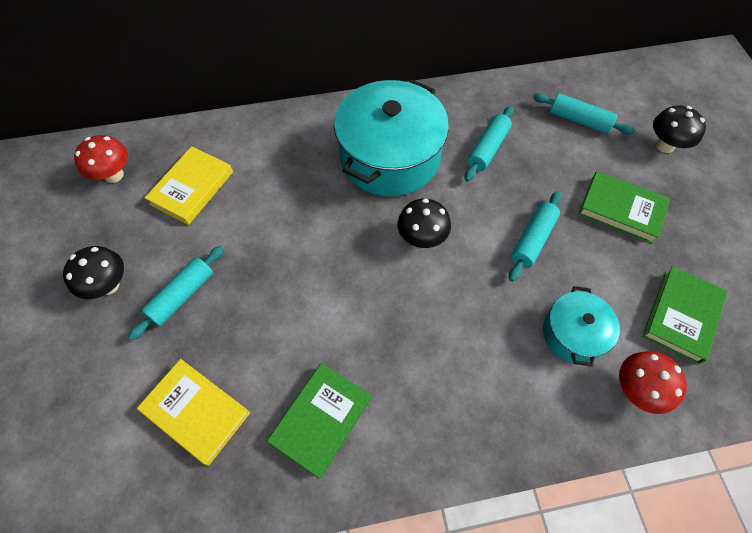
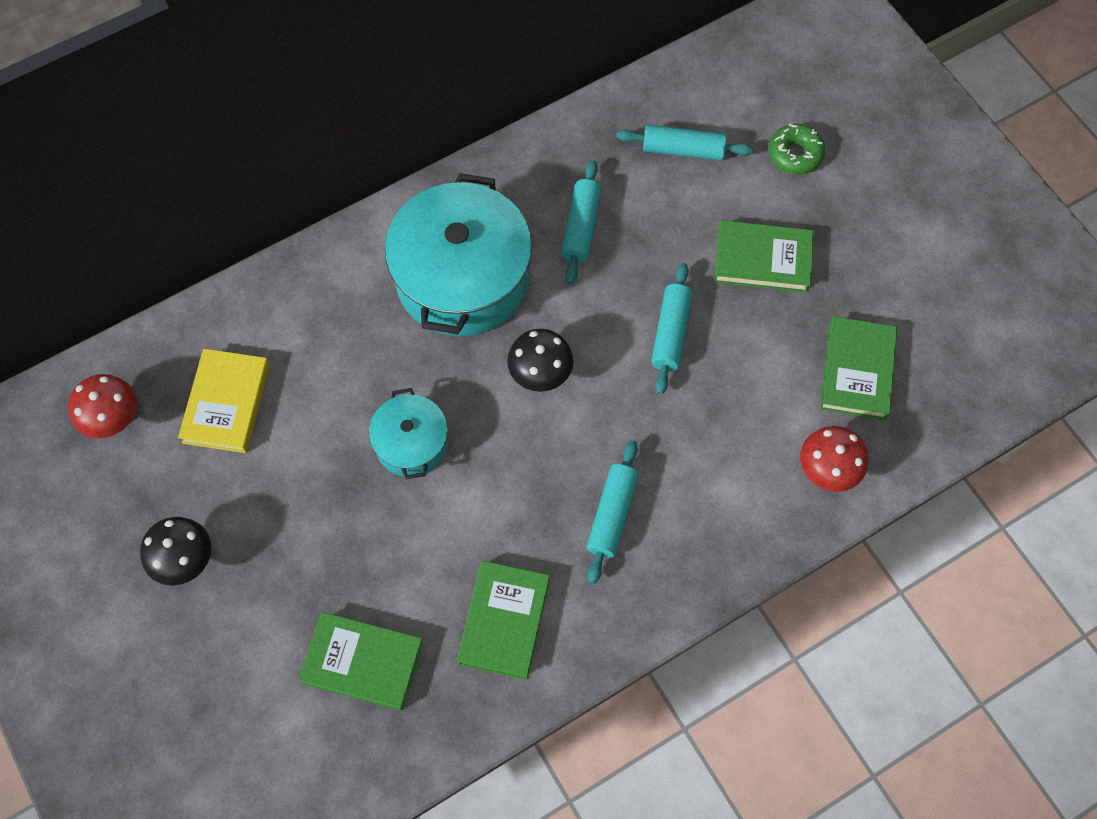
camera: 20 degrees left, 5 degrees up
turquoise rolling pin [128,246,224,340] -> turquoise rolling pin moved to [587,440,639,584]
yellow book [137,359,250,466] -> green book [299,612,423,711]
turquoise pot [543,286,620,367] -> turquoise pot moved to [369,388,448,480]
black mushroom [653,105,706,153] -> green donut [769,124,825,174]

